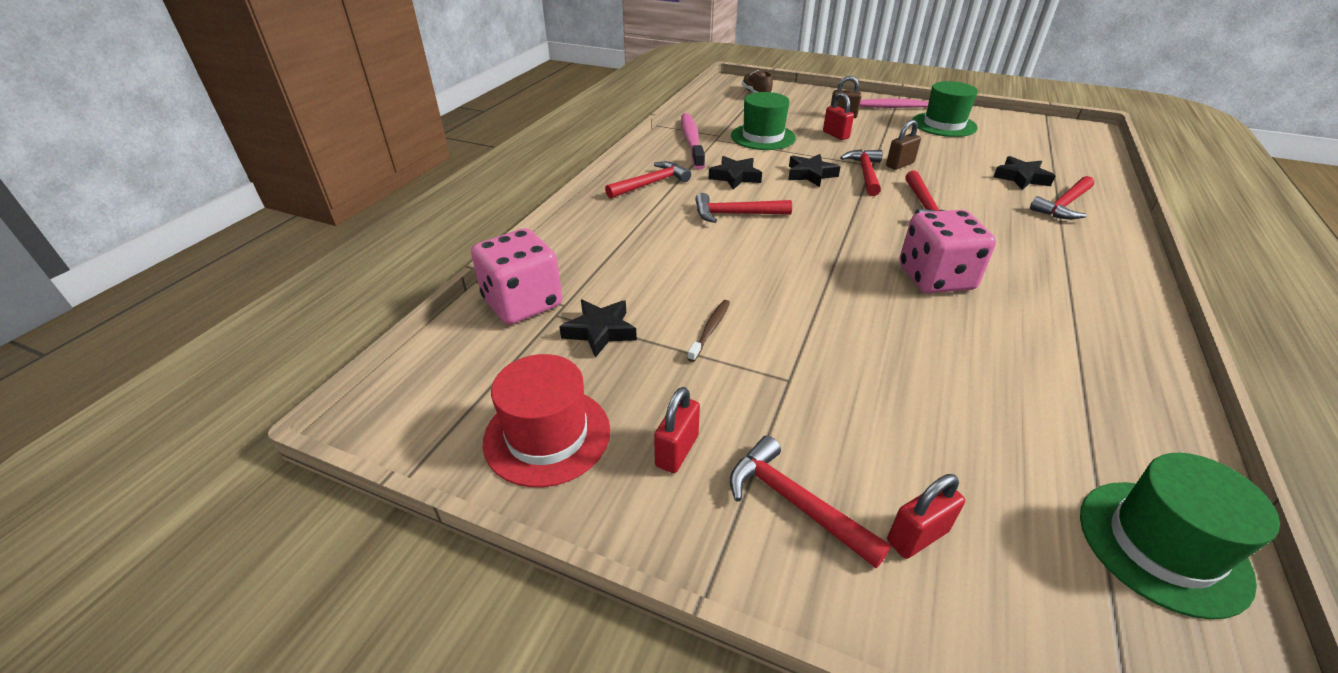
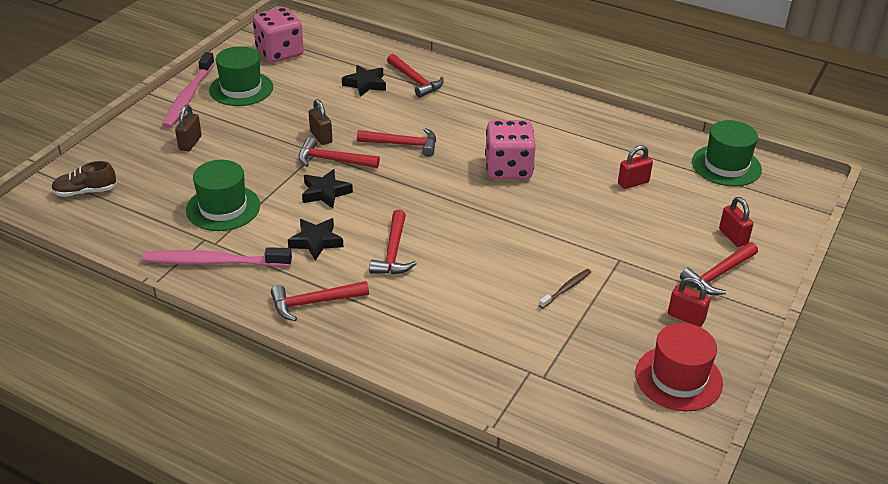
camera: 85 degrees left, 0 degrees up
pink dice [471,229,562,324] -> pink dice moved to [253,7,304,63]
black star [559,299,637,358] -> none
red hammer [605,161,691,199] -> red hammer turned 75 degrees counterclockwise [271,281,369,321]
brown toothbrush [687,300,730,362] -> brown toothbrush turned 105 degrees clockwise [539,269,591,309]
red padlock [823,93,854,140] -> red padlock moved to [618,145,653,189]

